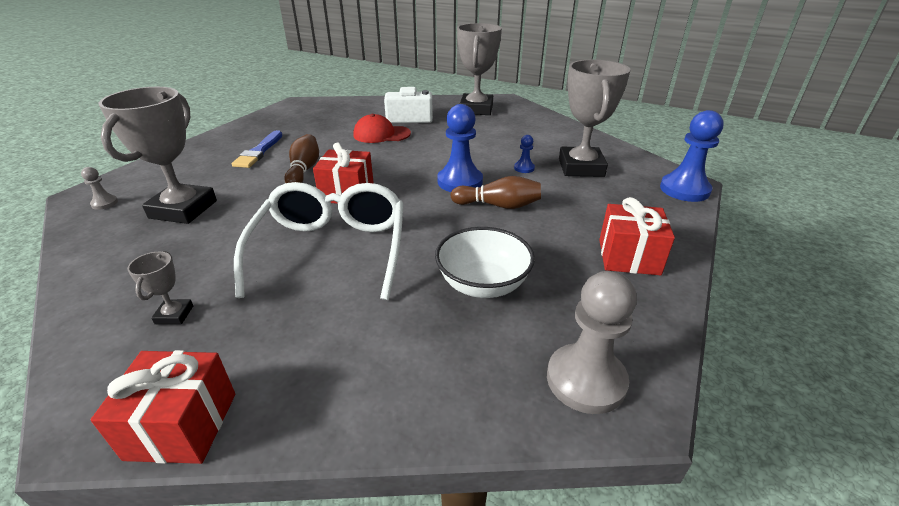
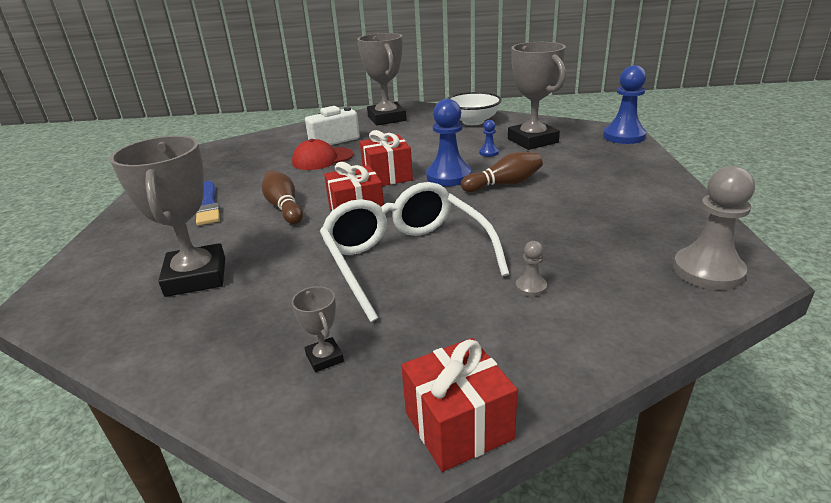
camera: 25 degrees left, 5 degrees down
grey pawn [81,167,118,210] -> grey pawn moved to [516,241,547,297]
white bowl [435,227,535,298] -> white bowl moved to [447,92,501,125]
red gift [599,197,675,276] -> red gift moved to [360,130,413,186]

